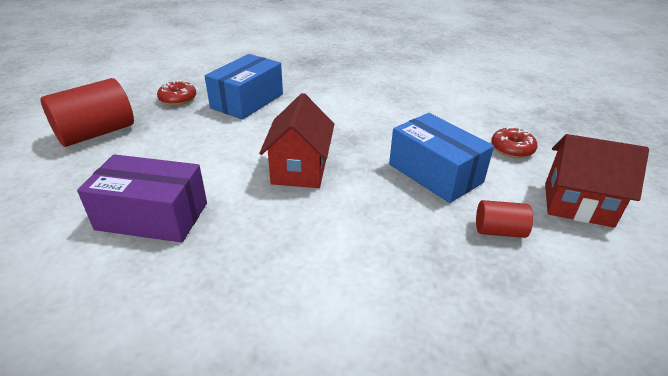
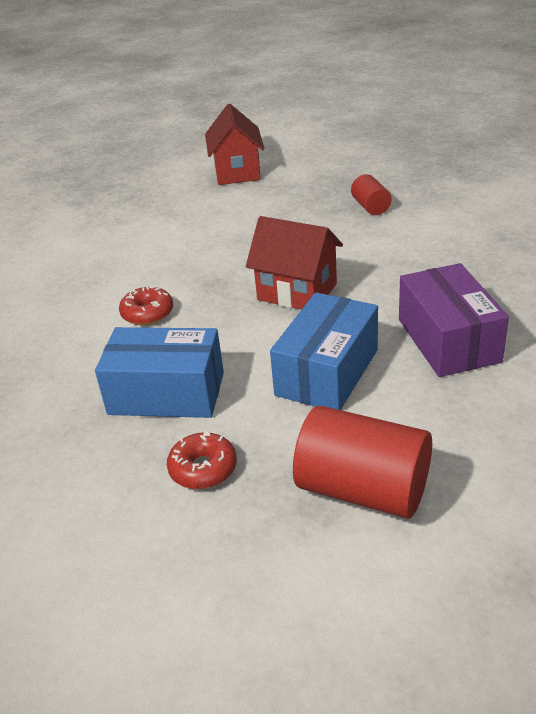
camera: 110 degrees left, 0 degrees up
red house [259,93,334,188] -> red house turned 45 degrees clockwise [246,216,343,310]
blue box [389,113,494,203] -> blue box moved to [270,292,378,410]
red cylinder [476,200,533,238] -> red cylinder moved to [351,174,391,215]
red donut [491,127,537,158] -> red donut moved to [119,286,173,325]

